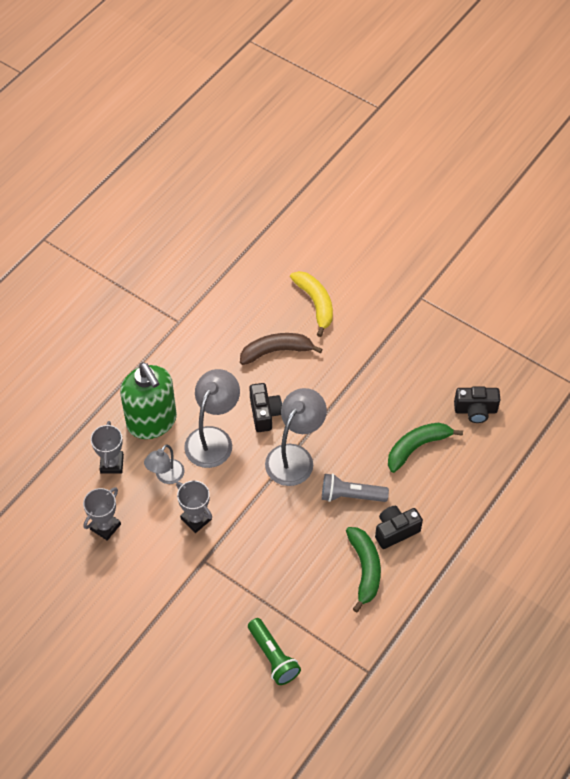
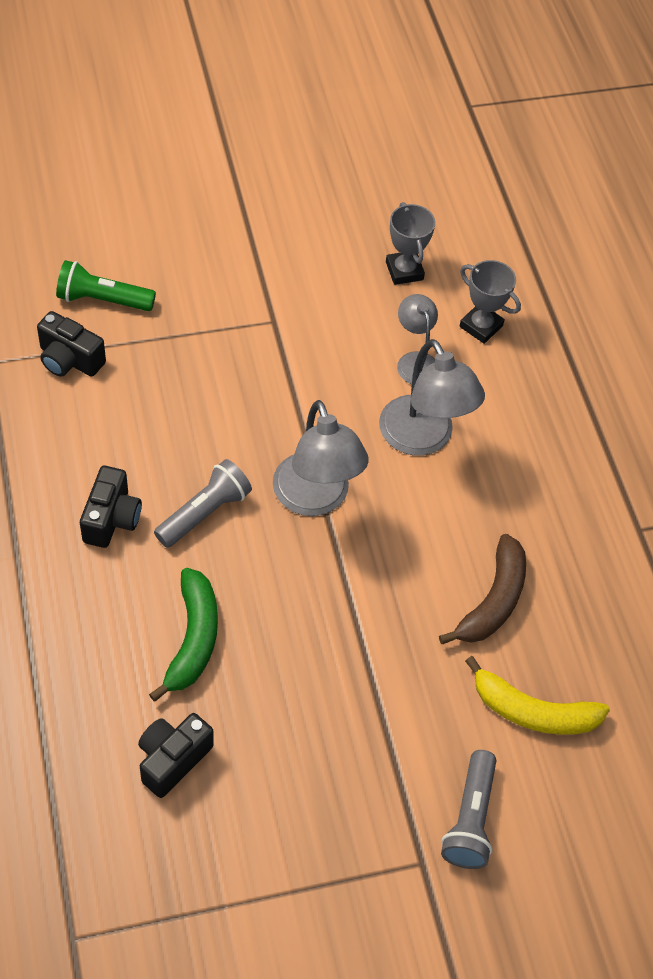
camera: 125 degrees right, 0 degrees up
green soap dispenser [120,362,177,439] -> none
grey trophy [176,481,212,533] -> none
black camera [249,383,282,432] -> black camera moved to [37,311,106,377]
green banana [346,527,381,612] -> none
none -> grey flashlight [441,750,497,869]

